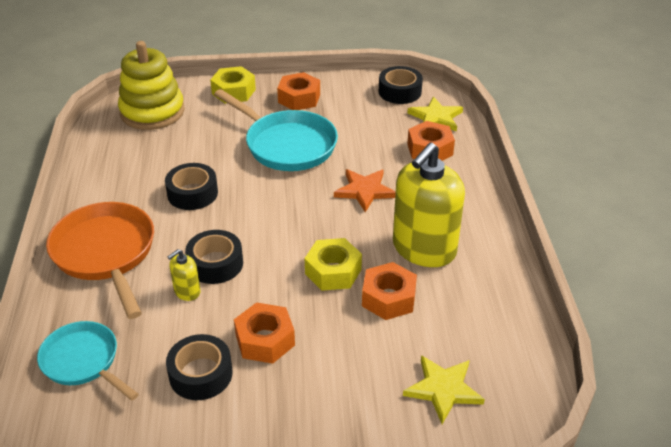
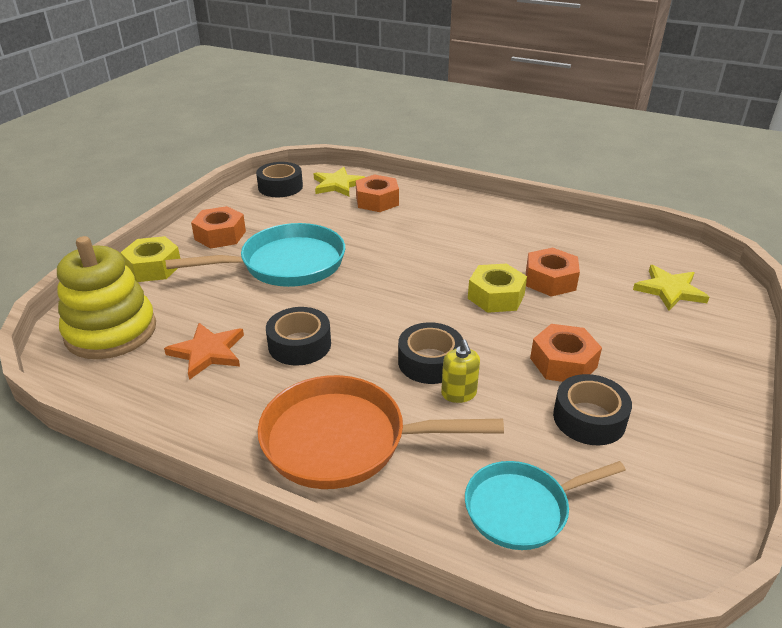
camera: 60 degrees left, 5 degrees down
orange star [334,169,396,212] -> orange star moved to [164,323,244,380]
yellow soap dispenser [393,143,465,267] -> none

